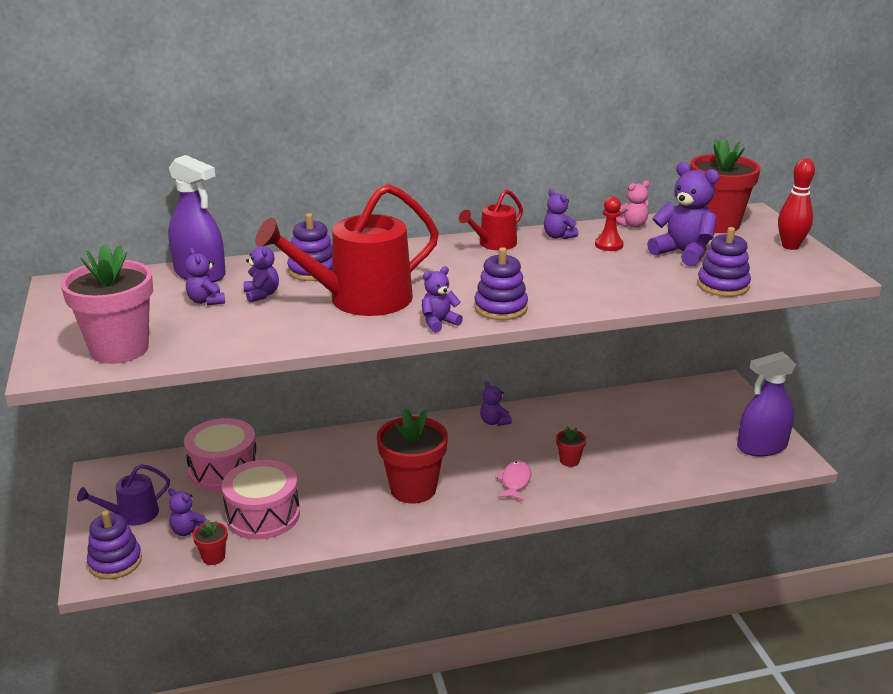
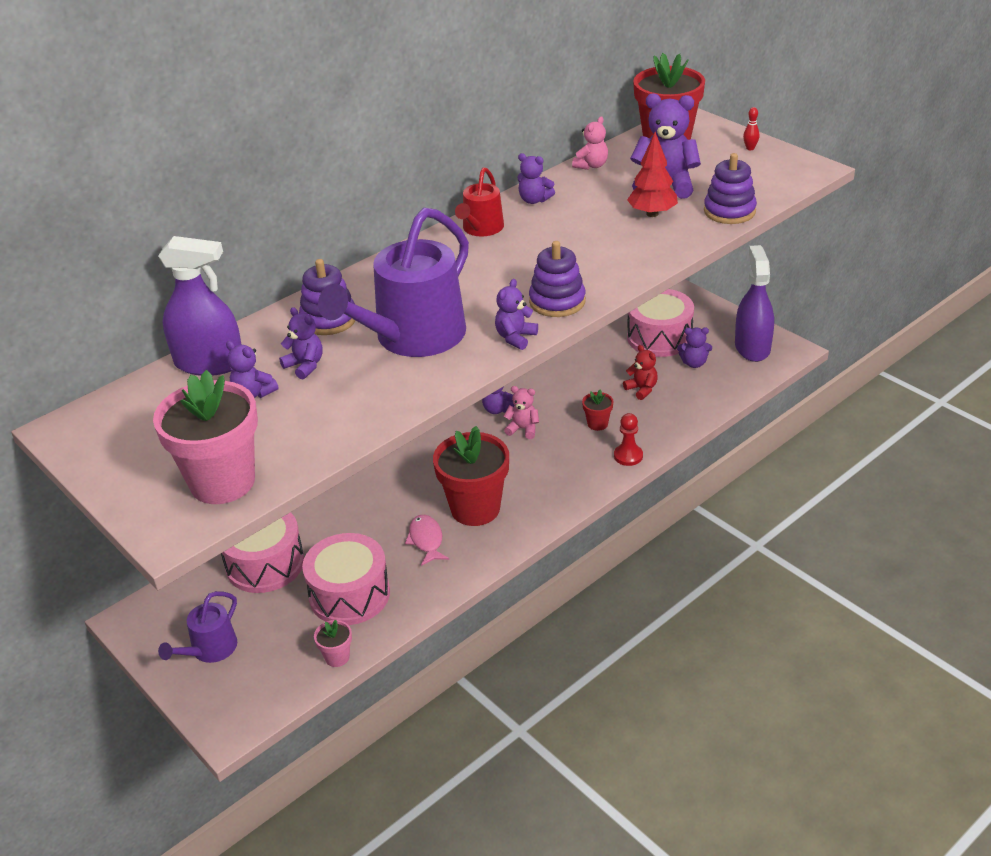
camera: 25 degrees left, 10 degrees up
purple stacking toy [87,510,142,579] -> none
purple teddy bear [168,488,207,536] -> purple teddy bear moved to [677,327,712,368]
red flower pot [193,519,228,565] -> pink flower pot [314,620,352,667]
red watering can [255,184,439,316] -> purple watering can [318,208,469,357]
pink fish [495,461,531,501] -> pink fish moved to [405,515,449,566]
red pawn [595,196,624,251] -> red pawn moved to [614,413,643,466]
purple spray bottle [737,352,796,456] -> purple spray bottle turned 135 degrees clockwise [735,245,774,362]
red bowling pin [778,158,815,250] -> red bowling pin [743,107,760,150], size x0.48
none -> pink teddy bear [504,386,539,439]
none -> red teddy bear [623,345,658,400]
none -> red tree [627,132,678,217]
none -> pink drum [627,289,694,357]

